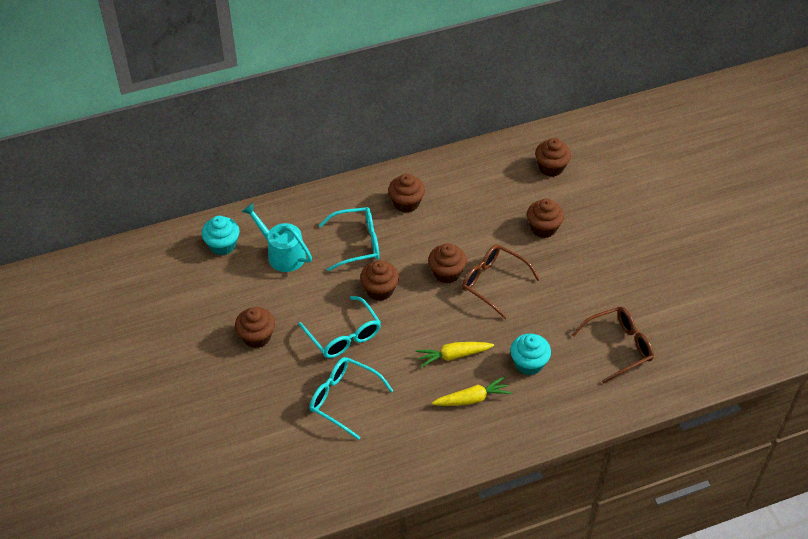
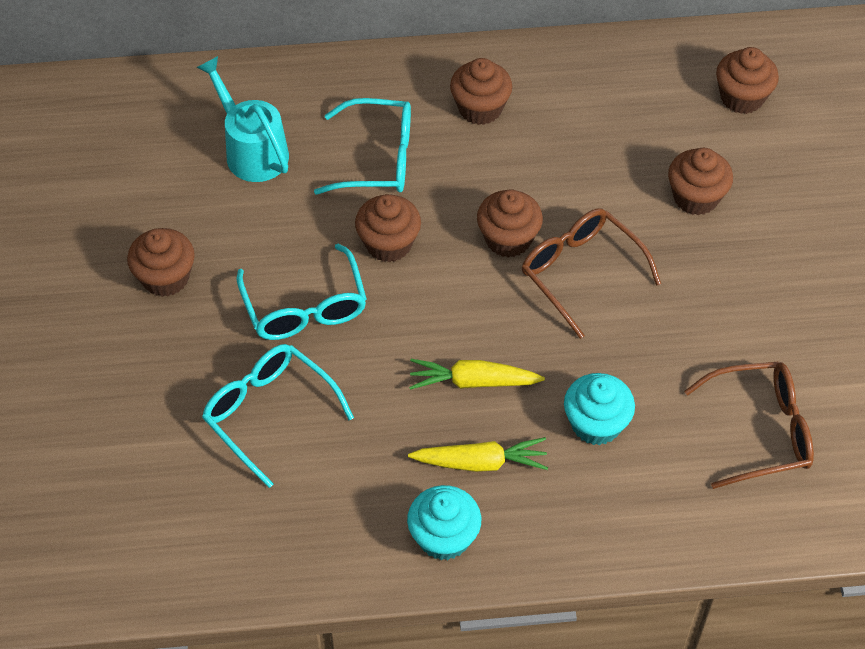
camera: 15 degrees right, 5 degrees up
turquoise cupcake [202,216,240,255] -> turquoise cupcake moved to [407,485,481,560]

